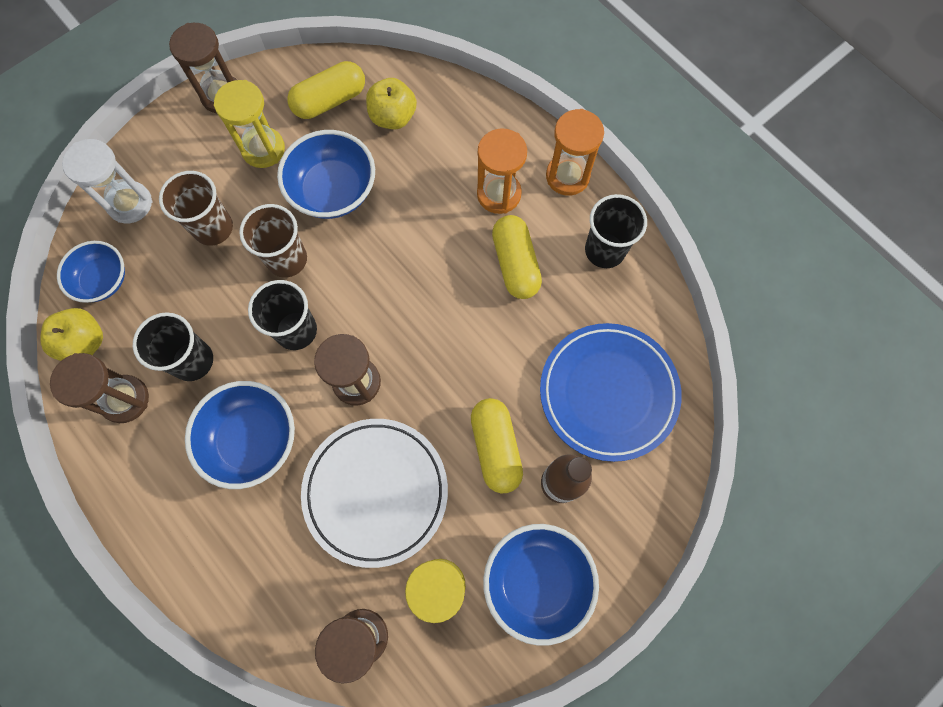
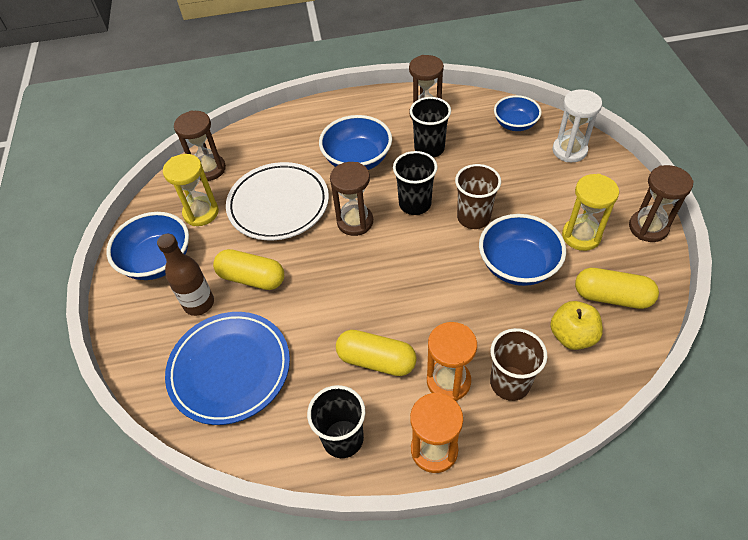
camera: 125 degrees right, 20 degrees down
yellow apple [40,308,103,361] -> none
brown cup [159,171,233,246] -> brown cup moved to [490,328,547,401]
yellow capsule [287,61,365,119] -> yellow capsule turned 75 degrees counterclockwise [575,268,659,309]

